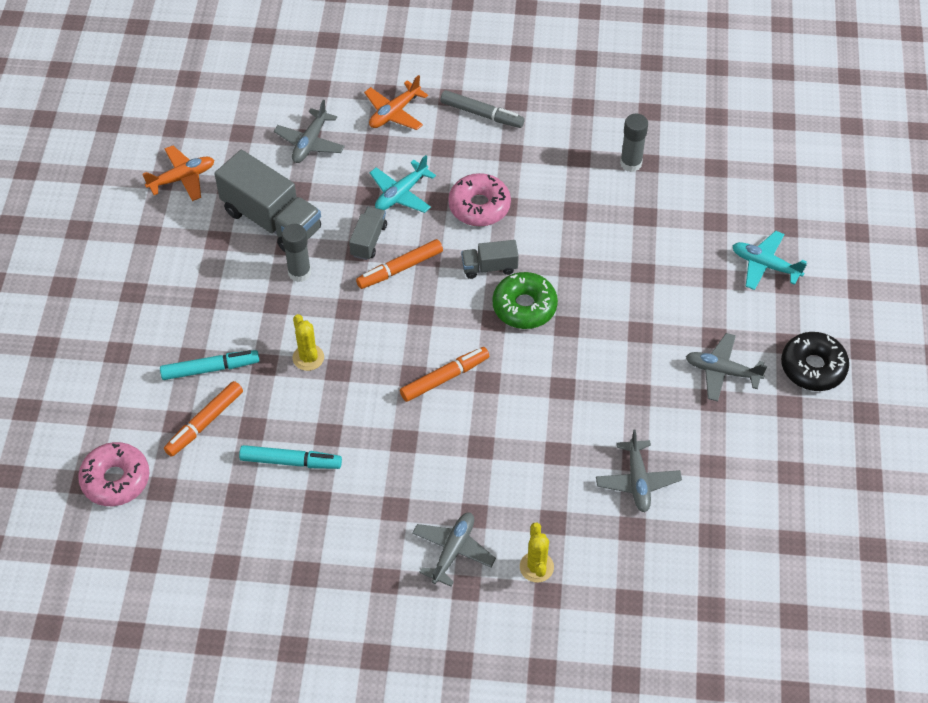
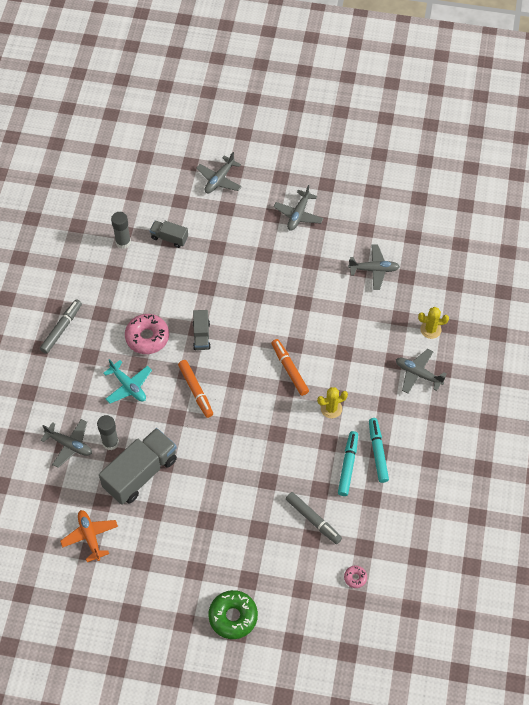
camera: 85 degrees left, 5 degrees up
pink donut [78,442,150,506] -> pink donut [344,566,367,588], size x0.48
turquoise marker [160,350,259,380] -> turquoise marker moved to [369,418,389,483]
orange marker [164,381,243,457] -> grey marker [286,492,342,544]
grey glue stick [282,224,311,282] -> grey glue stick moved to [97,415,119,450]
yellow cactus [293,314,324,371] -> yellow cactus moved to [317,387,348,418]
grey truck [349,207,387,260] -> grey truck moved to [150,221,188,248]
orange plane [364,75,428,130] -> none
green donut [492,272,558,329] -> green donut moved to [208,590,258,639]
turquoise plane [732,231,807,290] -> grey plane [196,152,242,193]
black donut [781,332,849,391] -> none

